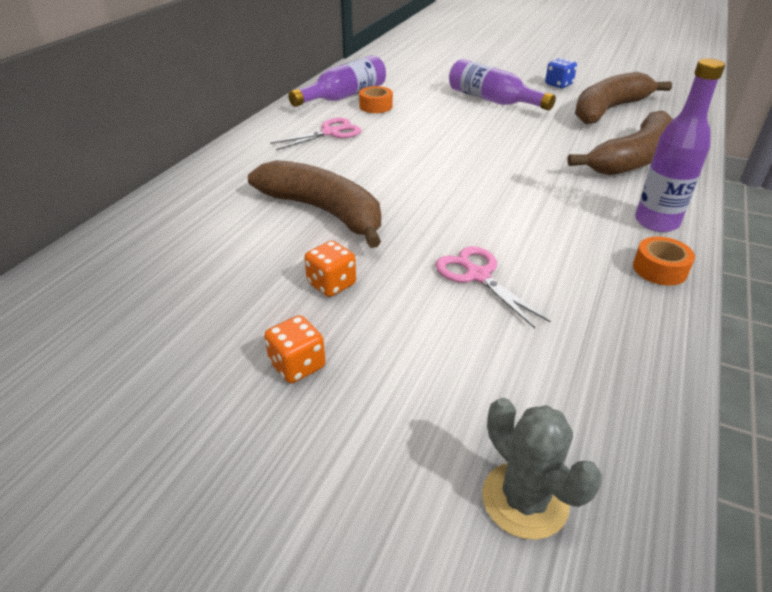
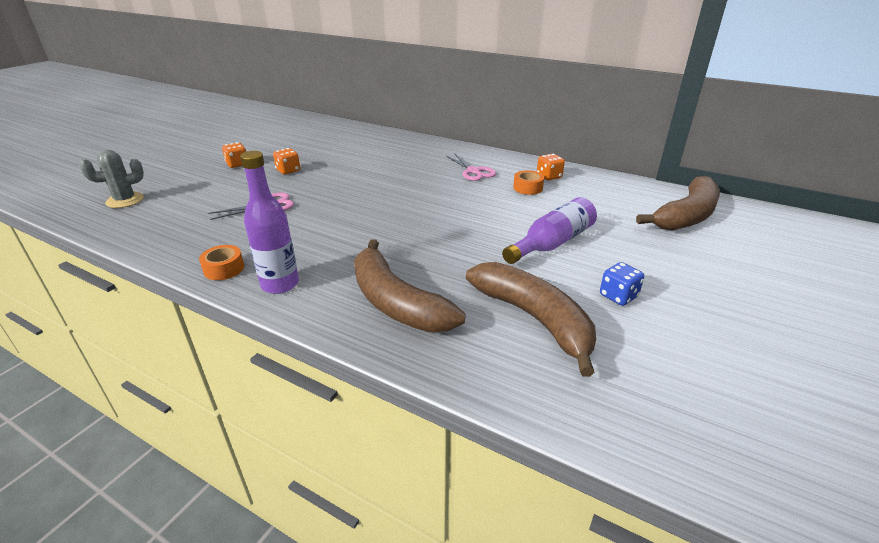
camera: 95 degrees right, 5 degrees down
brown banana [248,160,381,248] -> brown banana moved to [636,176,720,231]
purple bottle [288,55,386,107] -> orange dice [537,154,565,181]

